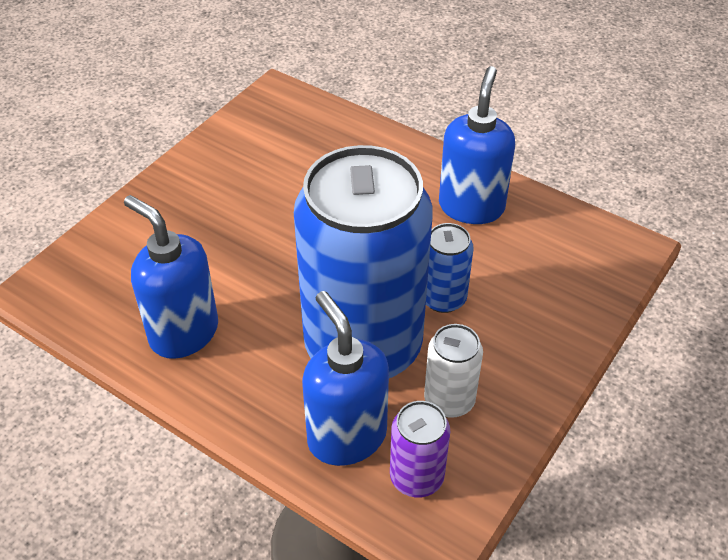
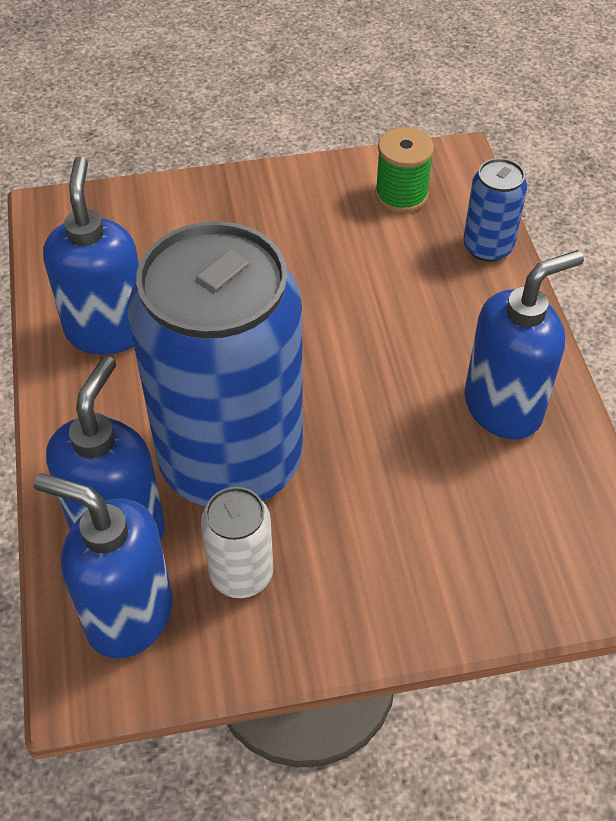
camera: 45 degrees right, 5 degrees up
purple can [390,401,450,498] -> blue soap dispenser [34,473,173,658]
blue can [426,223,474,313] -> blue can moved to [463,158,527,262]
none -> green spool [375,127,434,213]

